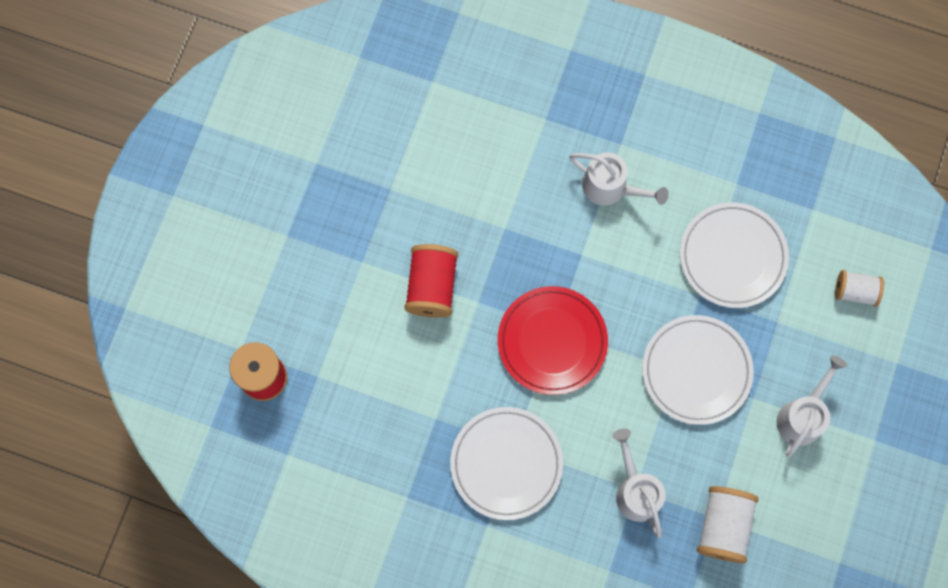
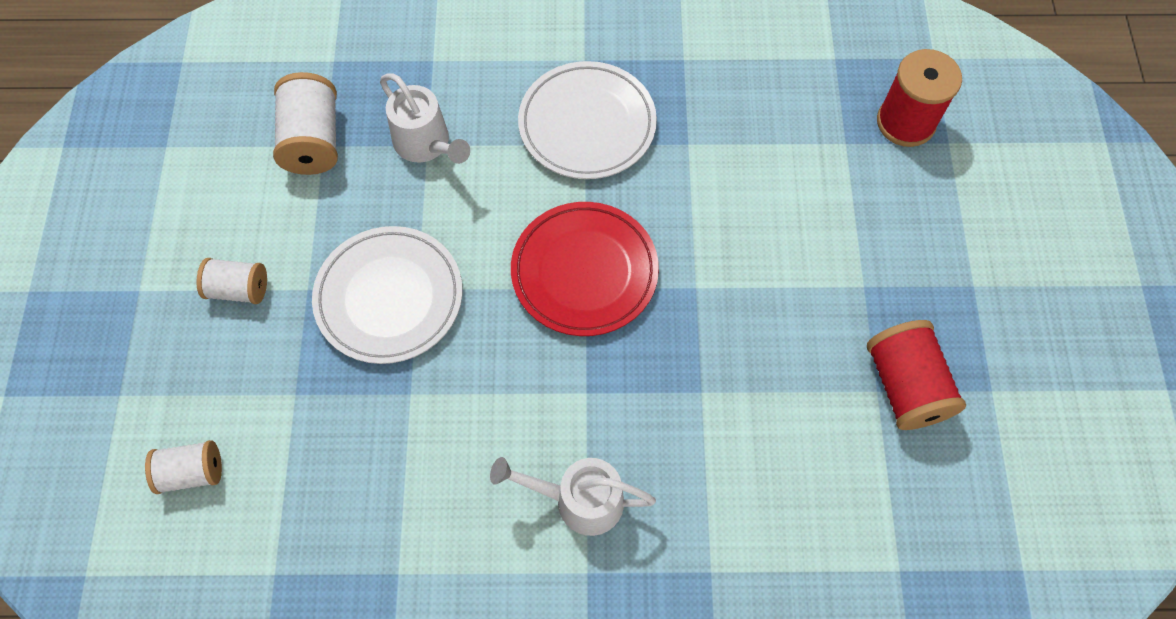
camera: 160 degrees right, 10 degrees down
red spool [404,244,458,318] -> red spool moved to [867,320,966,430]
white plate [680,202,789,308] -> none
white watering can [776,355,847,457] -> white spool [196,258,267,304]

